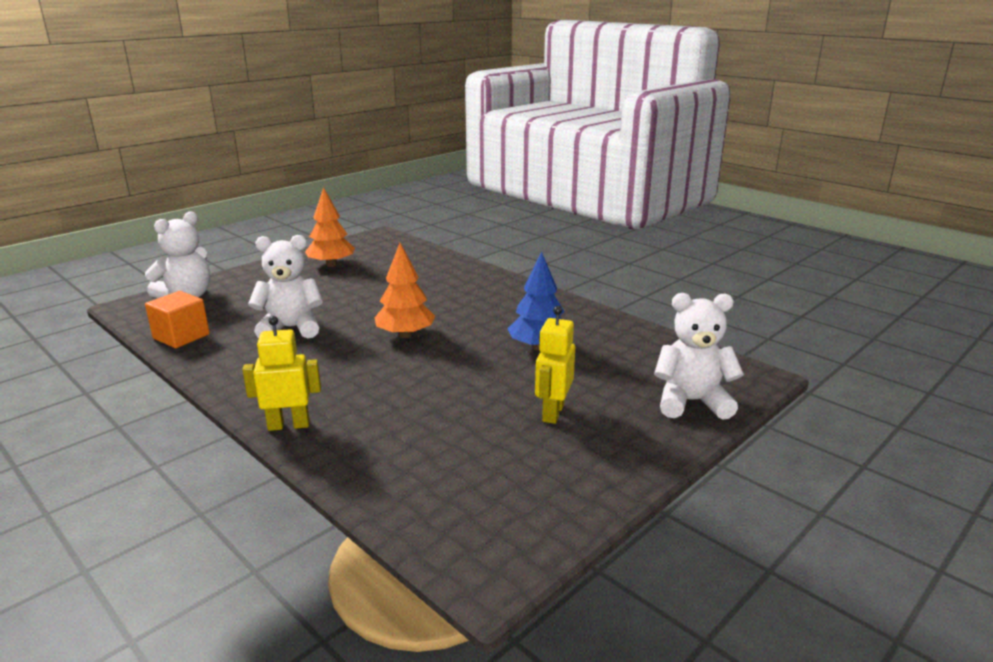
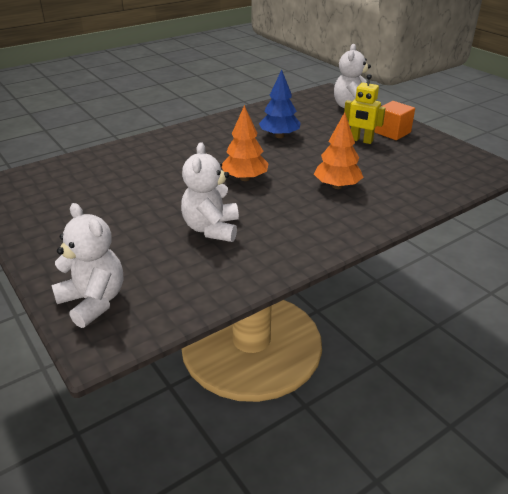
camera: 80 degrees left, 10 degrees up
orange cube [145,291,210,348] -> orange cube moved to [374,101,415,140]
yellow robot [242,316,321,431] -> none
orange tree [305,187,355,267] -> orange tree moved to [314,112,364,189]

